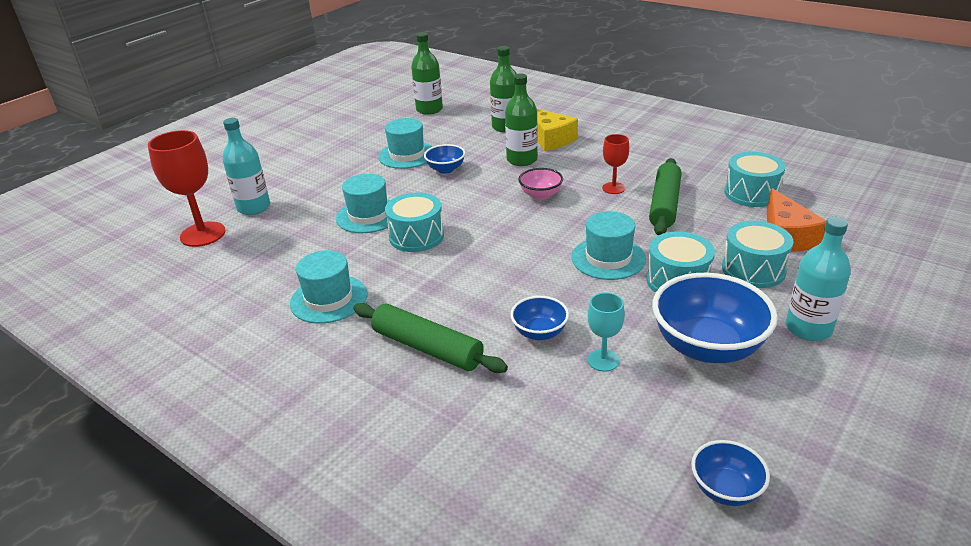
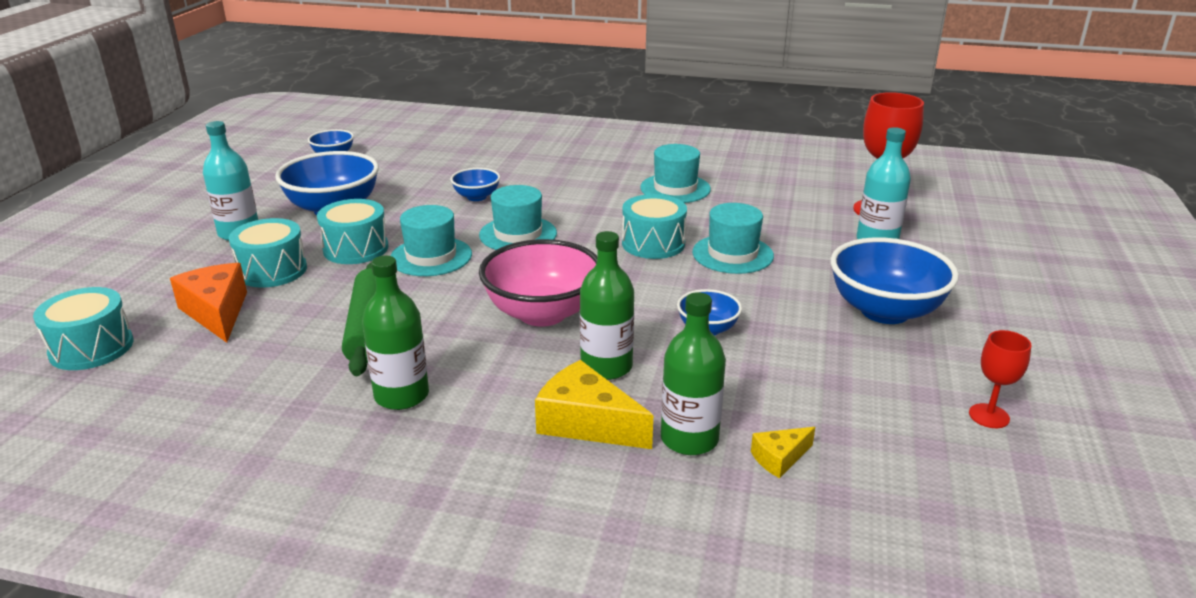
camera: 155 degrees right, 5 degrees down
green rolling pin [353,303,508,373] -> none
turquoise hat [378,118,433,169] -> turquoise hat moved to [479,185,557,250]
green bottle [411,33,443,115] -> green bottle moved to [362,256,429,410]
pink bowl [518,168,563,200] -> pink bowl [479,239,597,327], size x1.94
turquoise goblet [588,292,625,372] -> none
red goblet [602,134,629,194] -> red goblet moved to [969,330,1032,428]
turquoise drum [724,152,786,207] -> turquoise drum moved to [33,287,133,370]
none -> yellow cheese [751,427,815,478]
none -> blue bowl [830,237,959,324]

